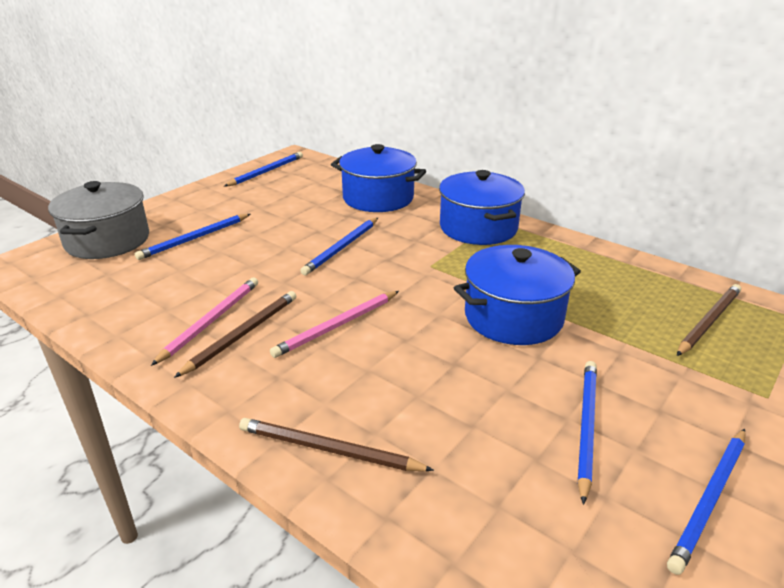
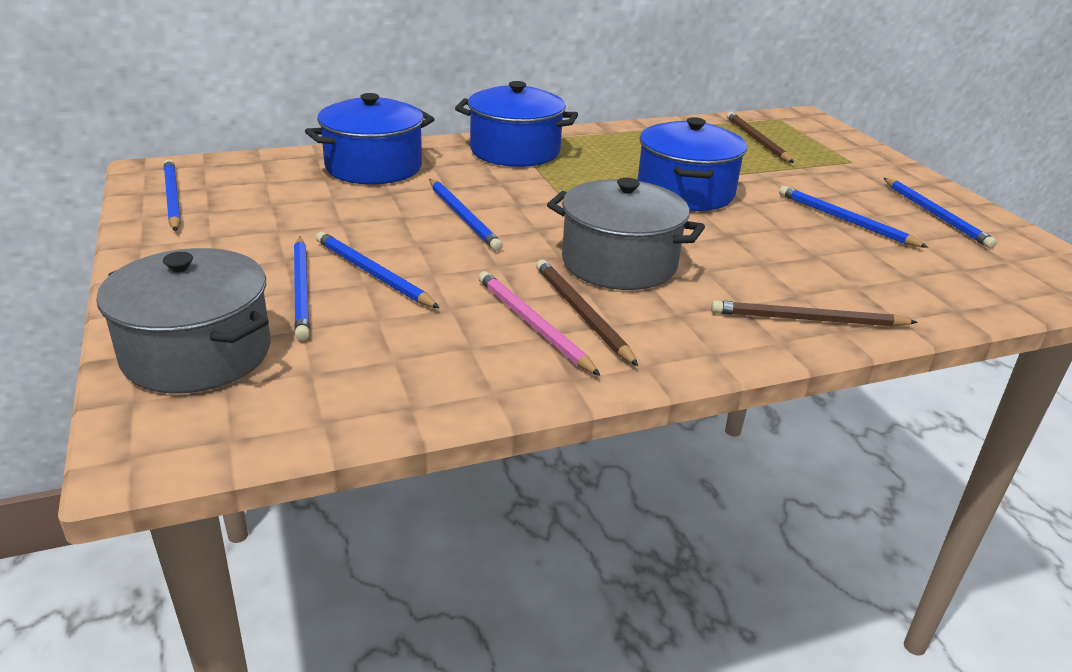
camera: 60 degrees left, 0 degrees up
brown pencil [239,418,434,471] -> brown pencil turned 45 degrees clockwise [711,300,918,327]
pink pencil [270,291,399,358] -> grey pot [547,178,705,290]
none -> blue pencil [316,232,440,308]

